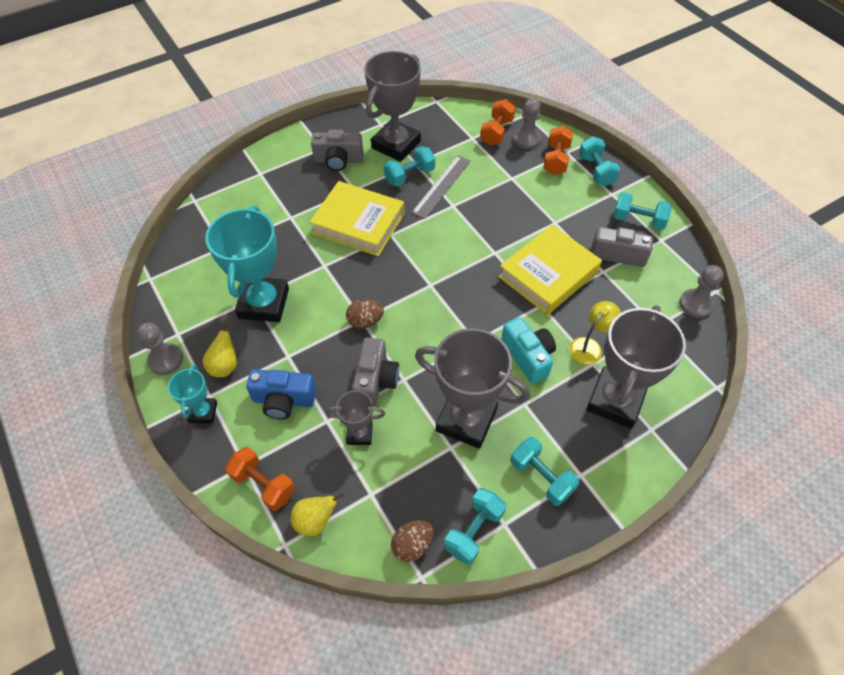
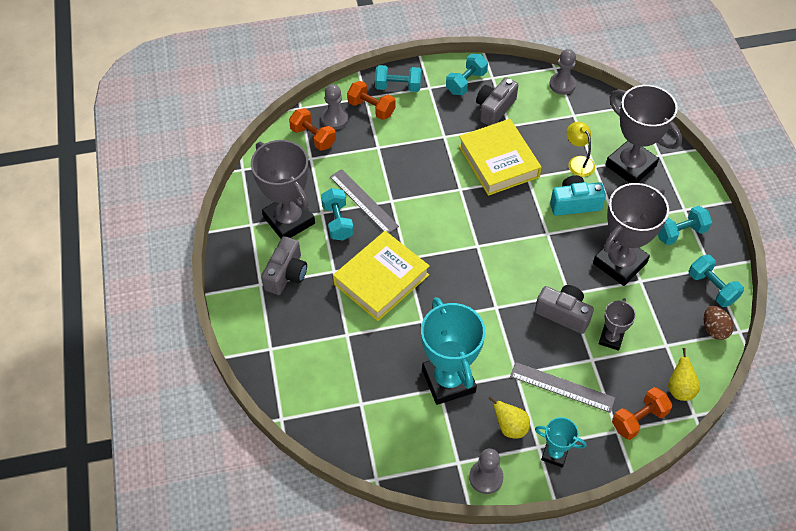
camera: 70 degrees left, 0 degrees up
turquoise trophy [205,205,289,322] -> turquoise trophy turned 45 degrees clockwise [421,297,485,405]
blue camera [246,369,316,419] -> grey ruler [510,362,615,413]
brown egg [346,299,384,329] -> none

